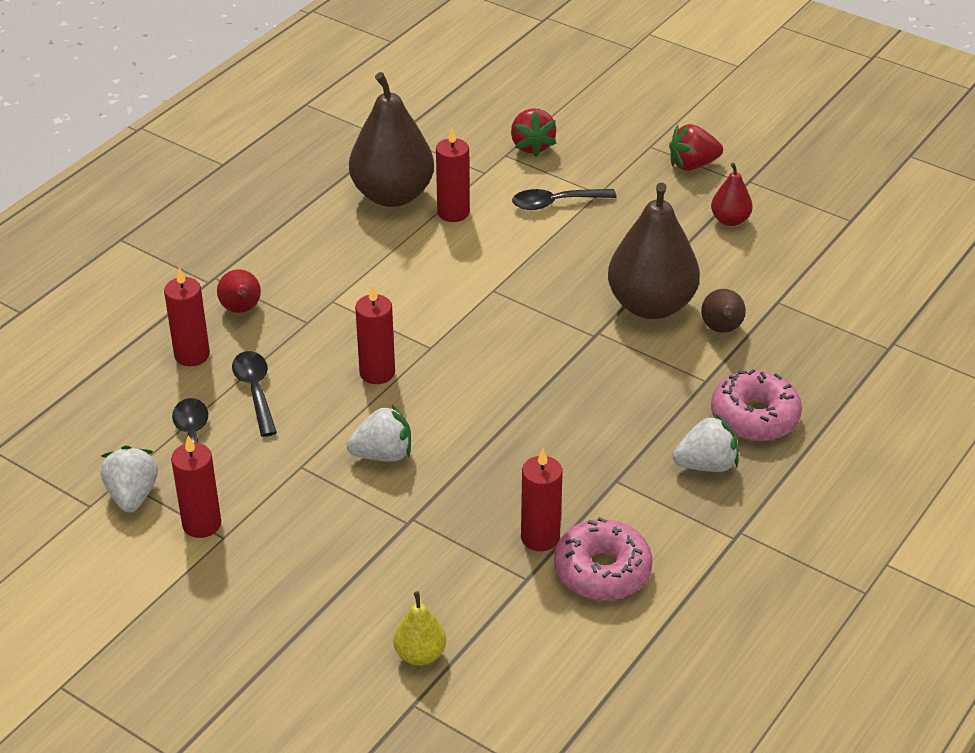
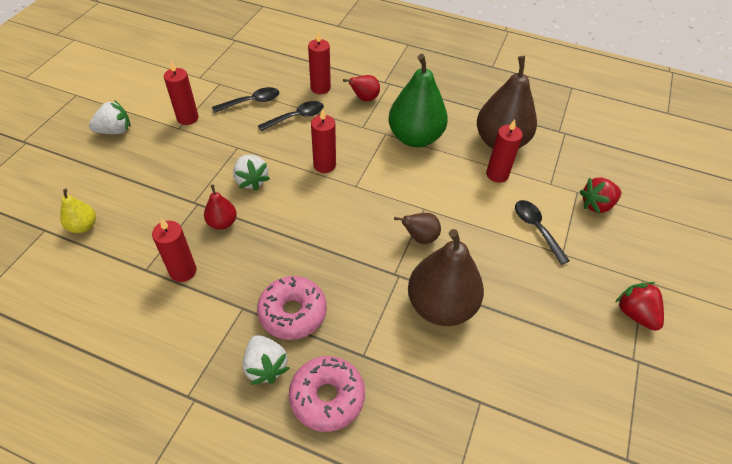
camera: 75 degrees right, 10 degrees up
white strawberry [101,445,158,513] -> white strawberry moved to [89,100,130,134]
pink donut [554,517,653,601] -> pink donut moved to [257,276,327,340]
brown pear [701,289,746,333] -> brown pear moved to [394,213,441,244]
red pear [711,163,753,226] -> red pear moved to [204,185,237,230]
none -> green pear [388,54,448,147]

